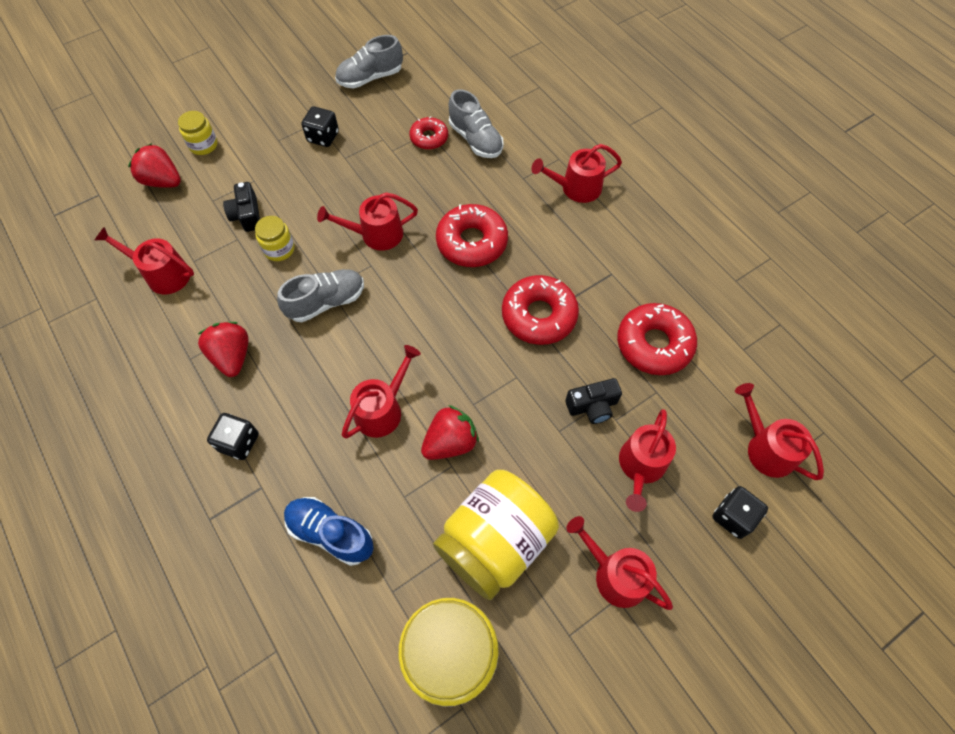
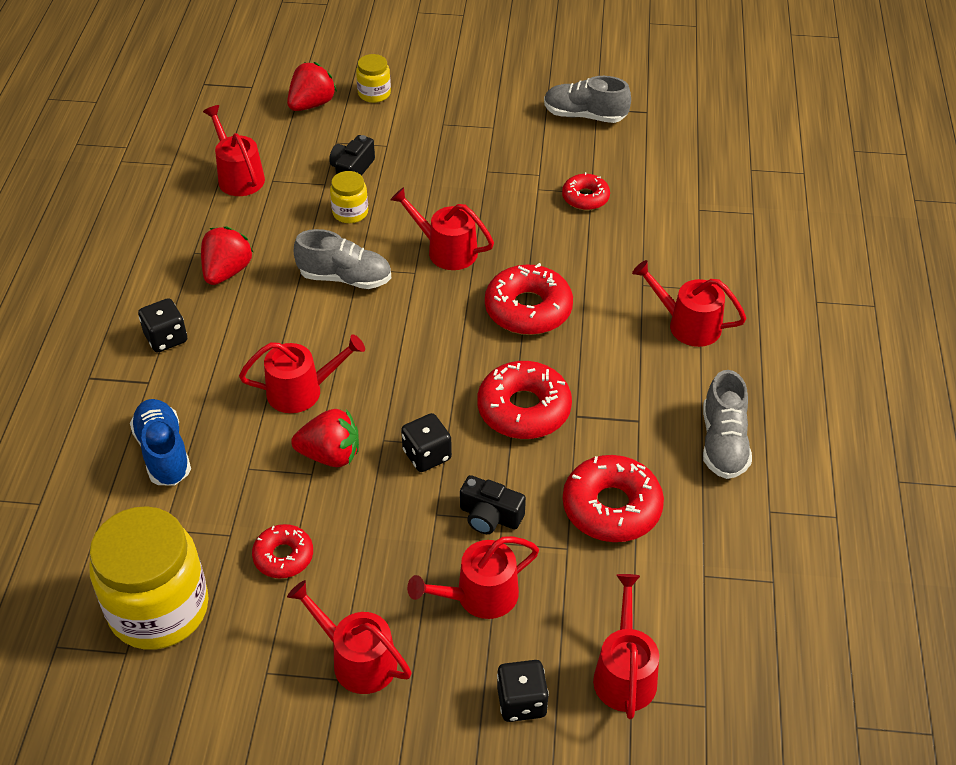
camera: 40 degrees right, 15 degrees down
red strawberry [128,143,181,188] -> red strawberry turned 60 degrees clockwise [287,62,337,111]
black dice [301,106,339,147] -> black dice moved to [401,413,452,472]
yellow jar [433,470,559,600] -> red donut [252,524,313,578]
grey shoe [449,89,504,158] -> grey shoe moved to [703,370,752,479]
red watering can [566,516,673,610] -> red watering can turned 45 degrees counterclockwise [287,580,412,694]

